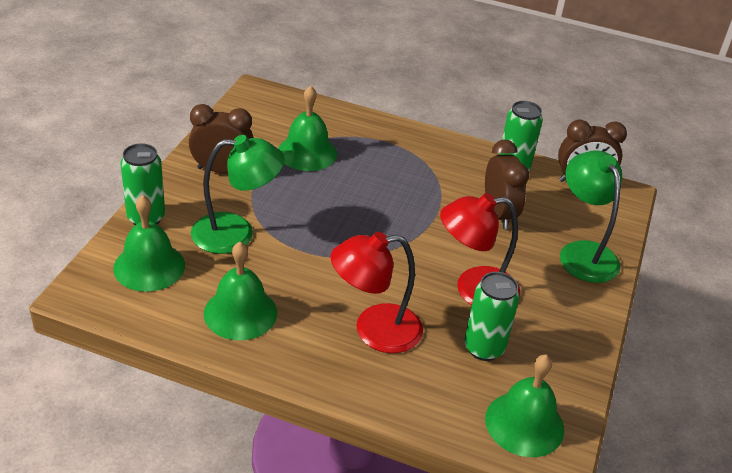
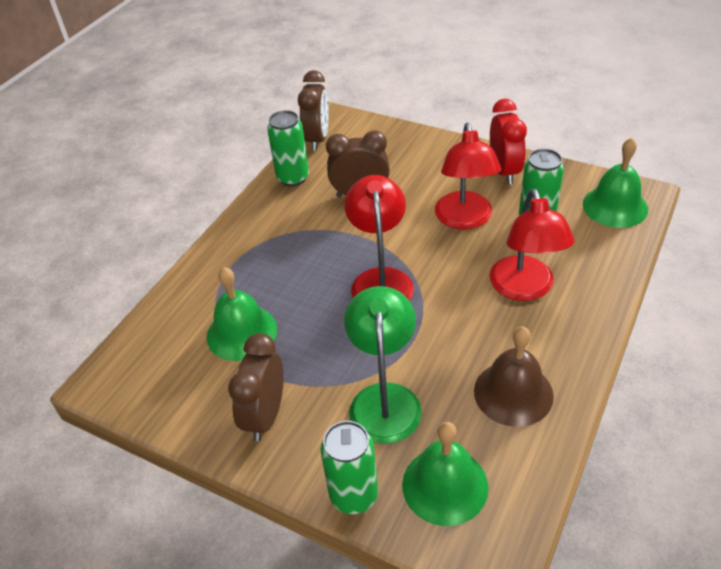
camera: 75 degrees left, 5 degrees up
green bell [204,242,277,340] -> brown bell [474,326,554,427]
green lamp [560,151,622,283] -> none
none -> red lamp [344,175,414,301]
none -> red clock [490,99,527,184]

